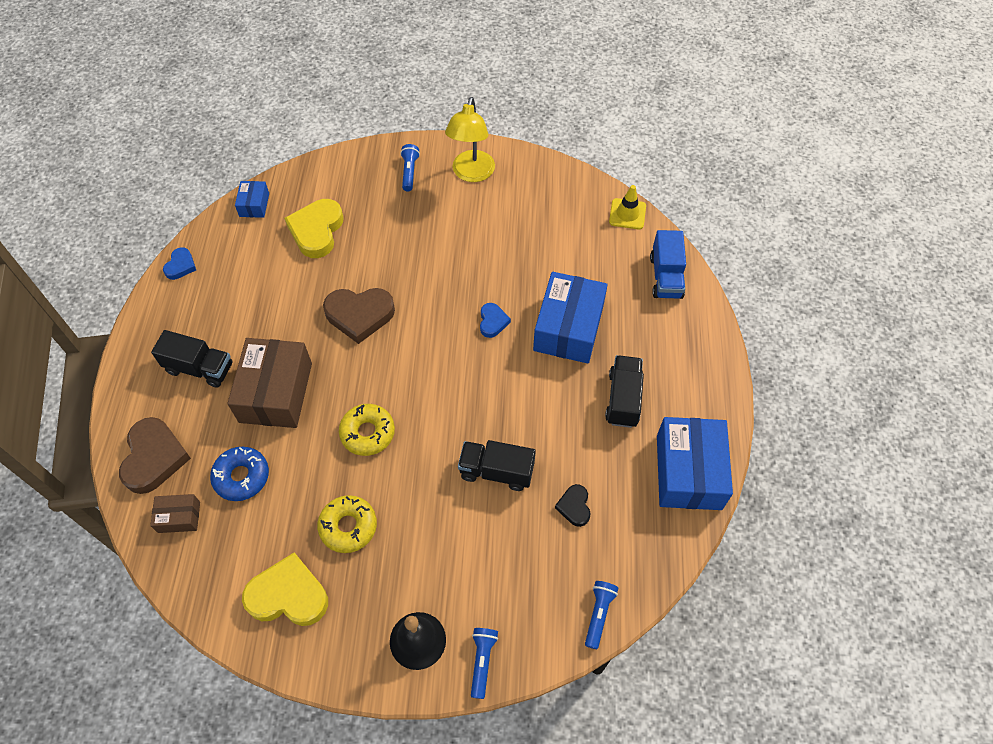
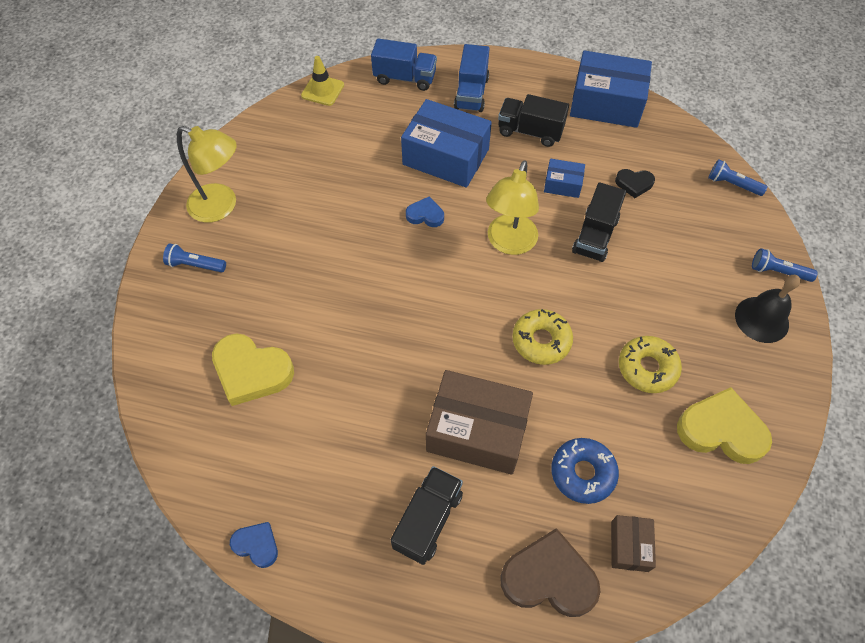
camera: 80 degrees left, 0 degrees up
blue box [235,181,269,218] -> blue box moved to [544,159,585,198]
yellow heart [242,552,328,626] -> yellow heart turned 90 degrees clockwise [677,387,772,464]
brown heart [323,288,395,344] -> none
none -> blue truck [454,44,490,112]
none -> yellow lamp [486,160,539,255]

